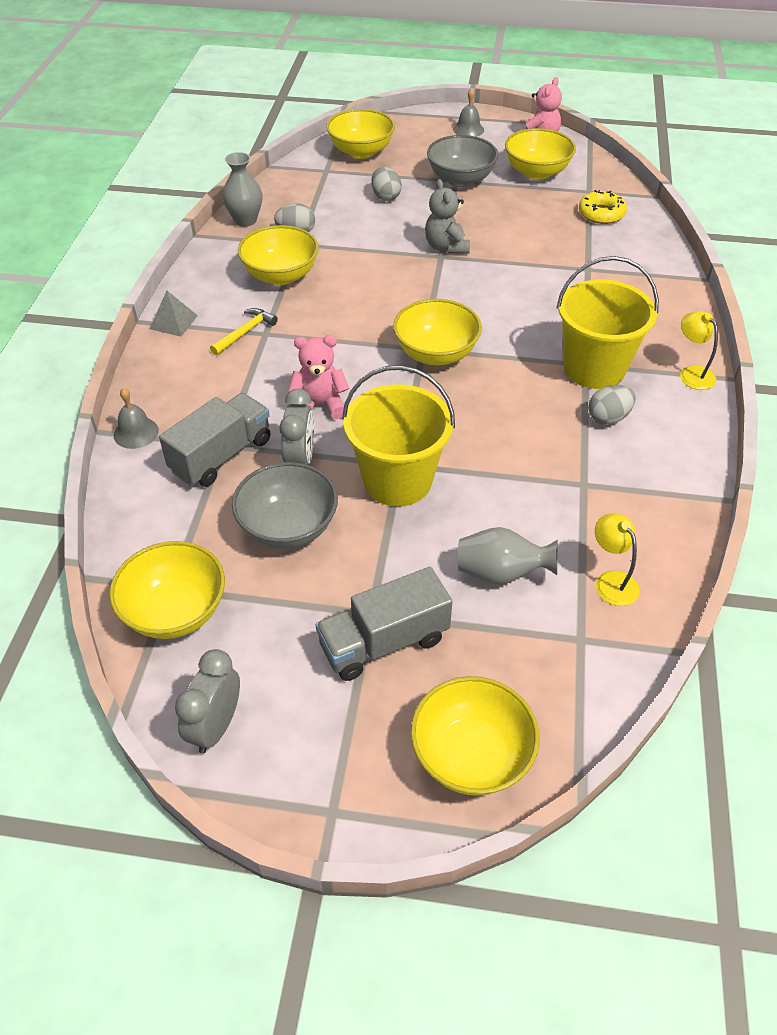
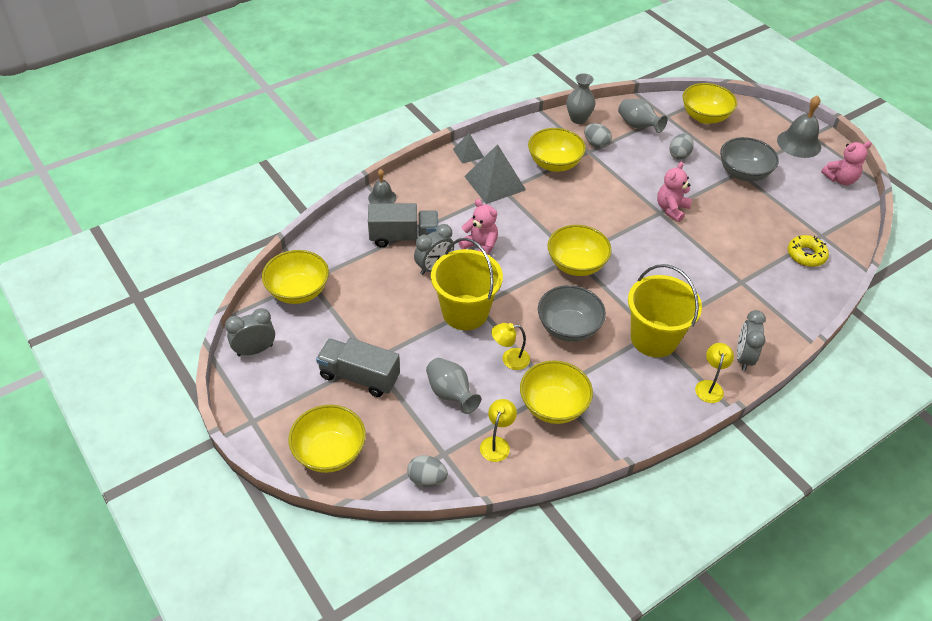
camera: 45 degrees right, 0 degrees up
yellow hammer [210,308,278,355] -> grey pyramid [464,144,526,204]
grey bowl [232,462,338,549] -> grey bowl moved to [538,285,606,342]
grey teddy bear [425,179,470,254] -> pink teddy bear [657,162,692,222]
grey bell [453,88,484,137] -> grey bell [777,95,821,158], size x1.67
yellow bowl [505,128,576,180] -> yellow bowl moved to [520,360,593,424]
grey egg [588,385,636,425] -> grey egg moved to [407,455,448,487]
none -> yellow lamp [491,323,530,370]
none -> grey vase [618,99,668,133]
none -> grey clock [737,310,766,371]

